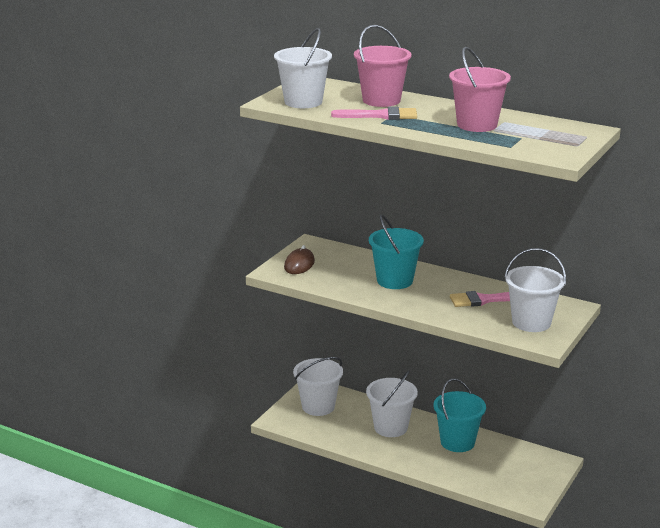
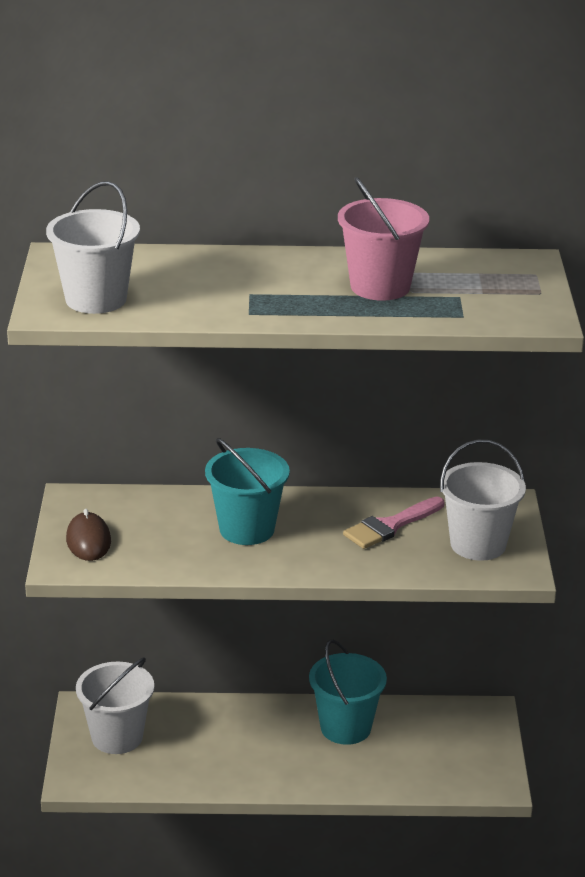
camera: 30 degrees left, 5 degrees up
pink brush [331,107,417,120] -> none
pink bucket [354,25,411,107] -> none
white bucket [366,371,418,437] -> none

